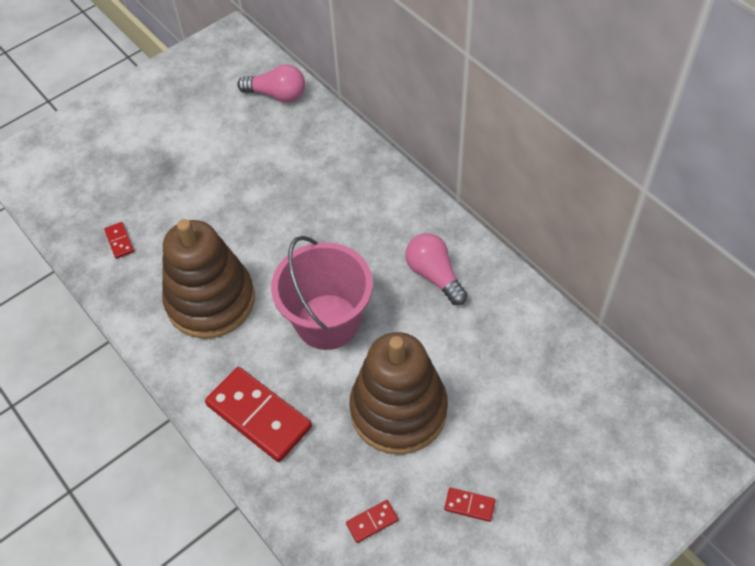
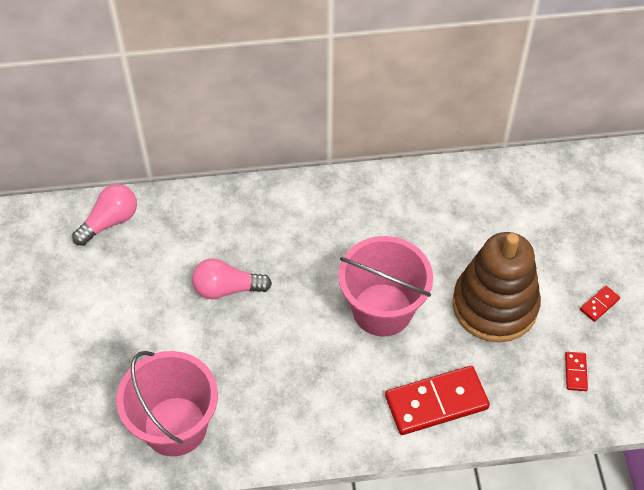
camera: 60 degrees left, 0 degrees up
red domino [104,222,134,259] -> pink bucket [116,351,218,456]
brown stacking toy [162,219,255,339] -> none
pink light bulb [406,233,468,305] -> pink light bulb moved to [192,258,272,299]

